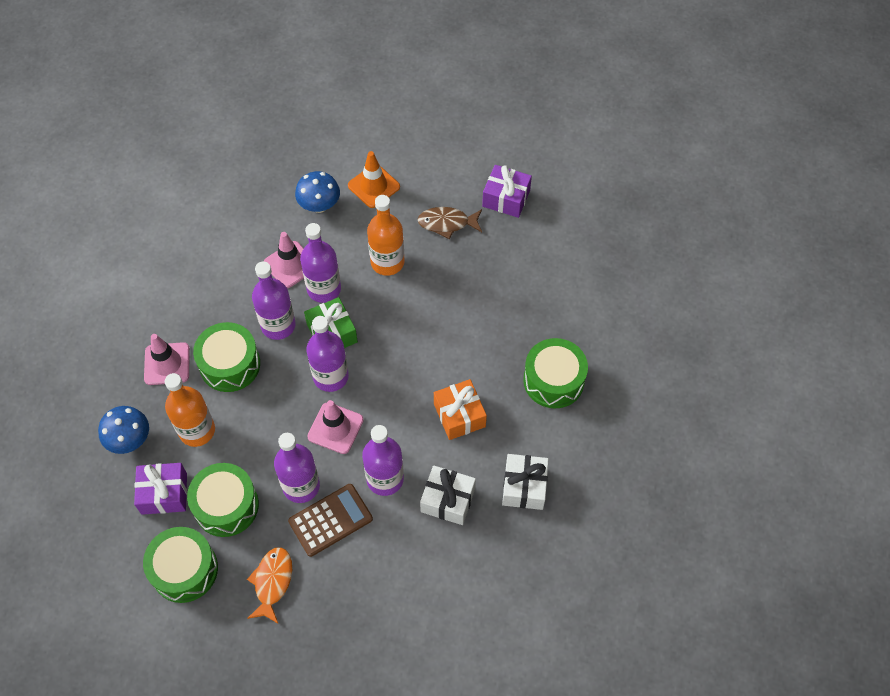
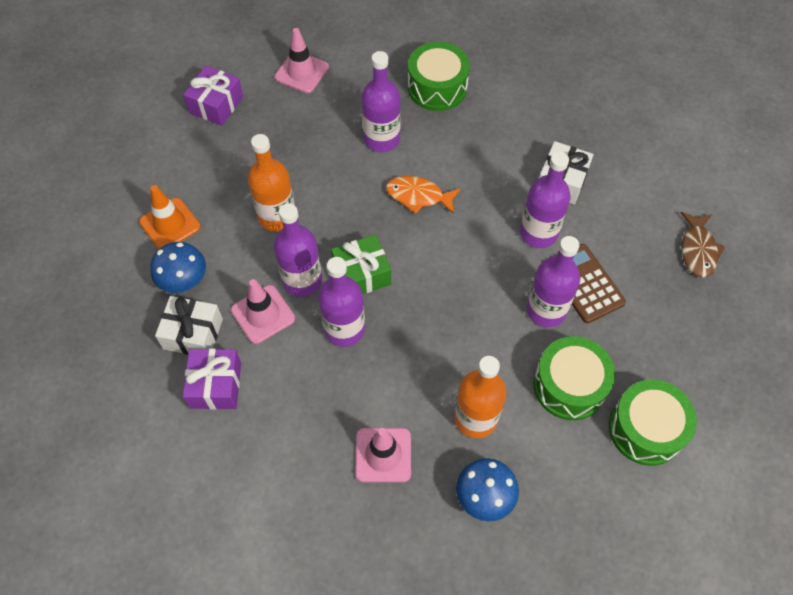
camera: 85 degrees left, 0 degrees up
purple gift [134,463,187,515] -> purple gift moved to [183,349,241,409]
green drum [193,322,260,392] -> none
orange fish [247,547,292,623] -> orange fish moved to [386,176,461,214]
purple bottle [306,316,349,392] -> purple bottle moved to [362,51,401,152]
pink traffic cone [308,400,364,454] -> pink traffic cone moved to [275,28,329,93]
brown fish [417,207,482,239] -> brown fish moved to [681,212,725,278]
orange gift [434,379,487,440] -> none
white gift [502,454,549,510] -> white gift moved to [155,296,223,355]

